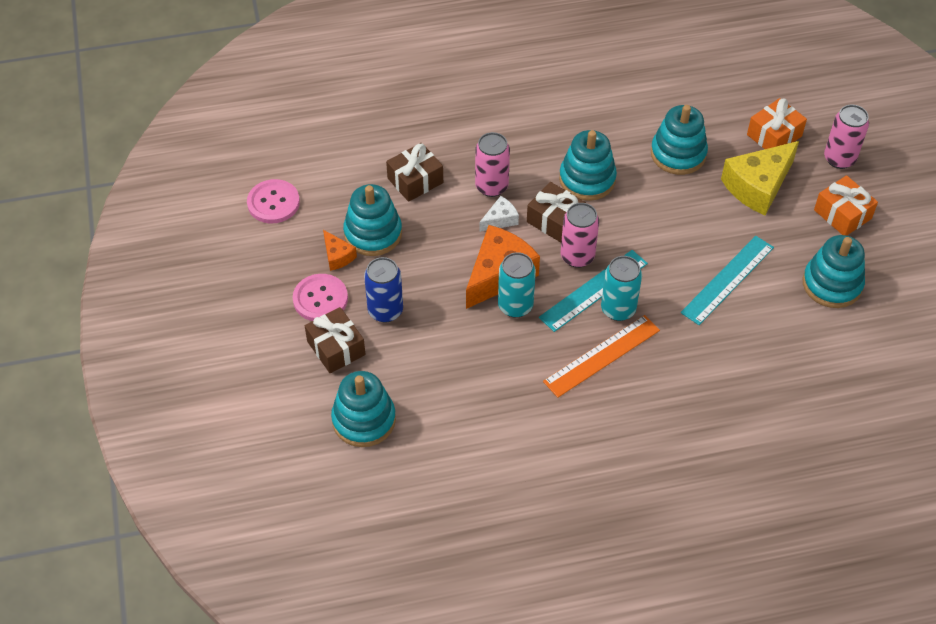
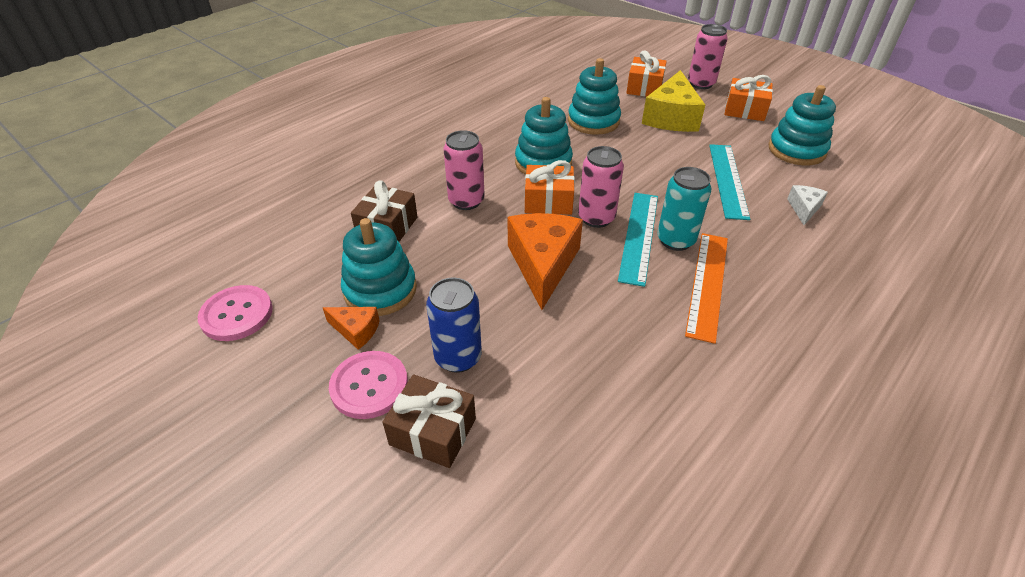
camera: 35 degrees left, 10 degrees down
turquoise stacking toy [331,371,396,447] -> none
white cheese [479,196,519,232] -> white cheese moved to [787,185,828,225]
turquoise can [498,252,536,318] -> none
brown gift [527,182,586,243] -> orange gift [525,160,575,215]

